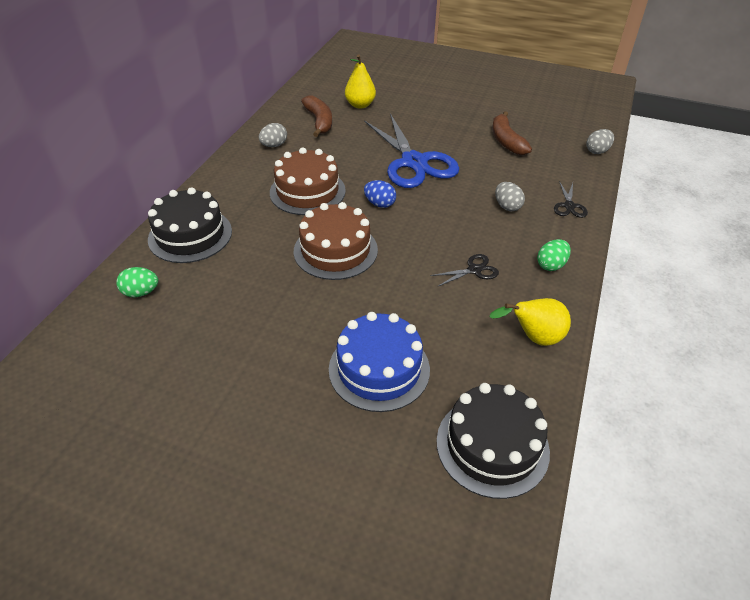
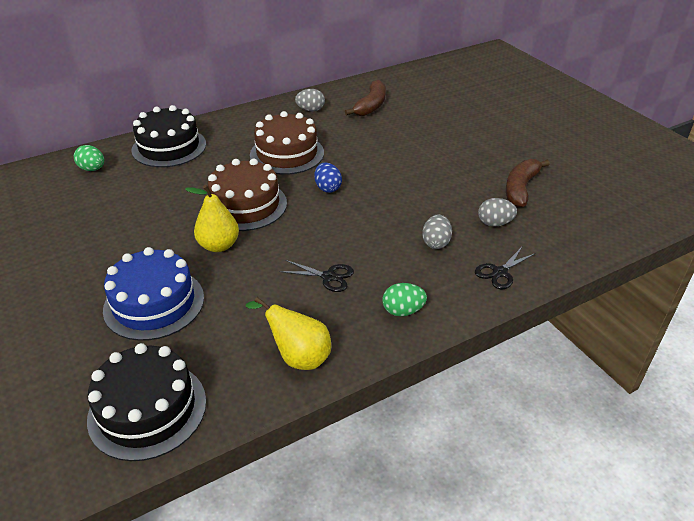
camera: 40 degrees right, 5 degrees down
yellow pear [345,55,376,109] -> yellow pear moved to [185,185,239,252]
blue scissors [365,114,459,188] -> none
grey egg [586,129,614,154] -> grey egg moved to [478,198,517,227]

